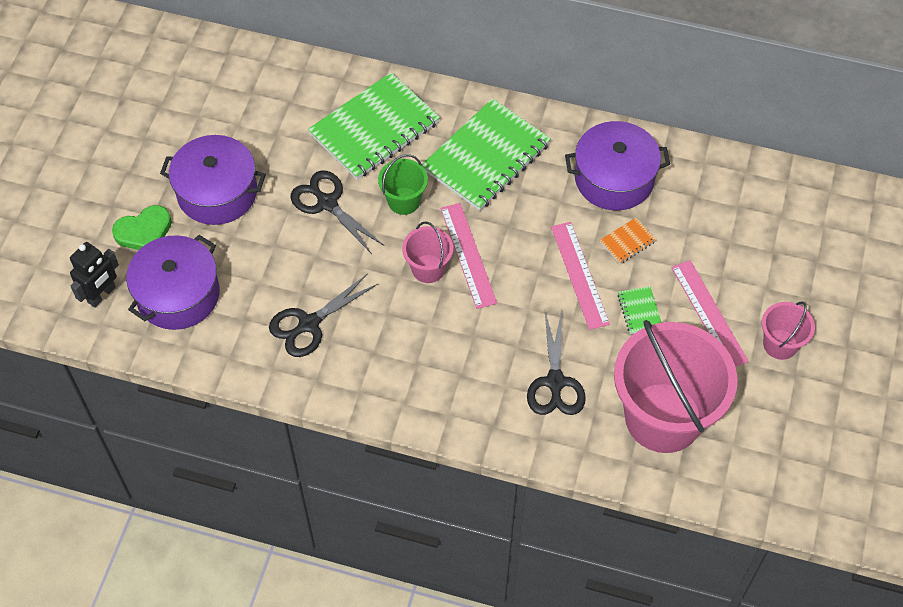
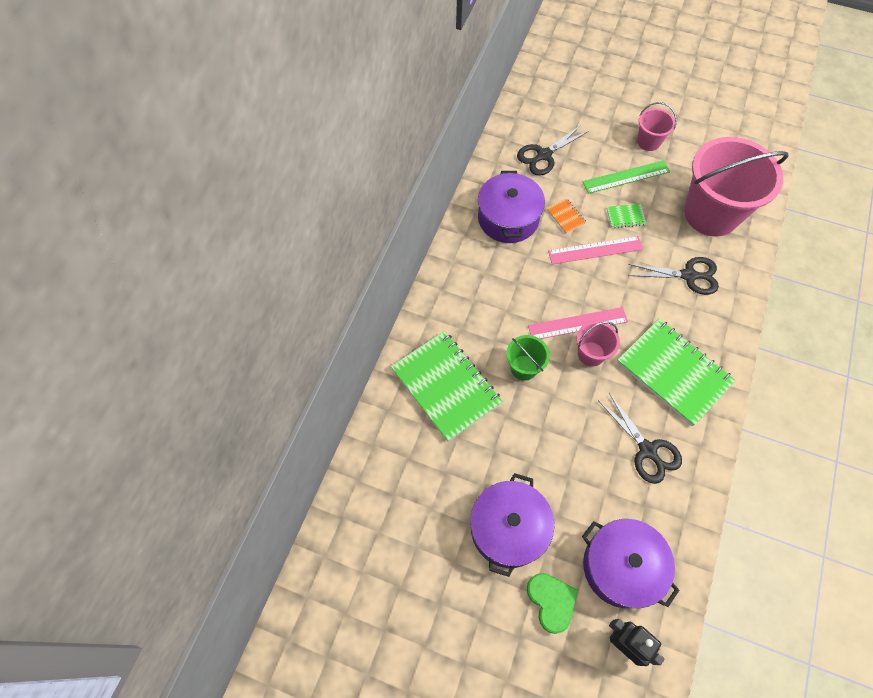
camera: 85 degrees left, 5 degrees up
black scissors [290,170,383,254] -> black scissors moved to [517,125,589,176]
green notebook [422,98,551,211] -> green notebook moved to [617,319,736,426]
pink ruler [671,260,749,367] -> green ruler [583,160,670,194]

